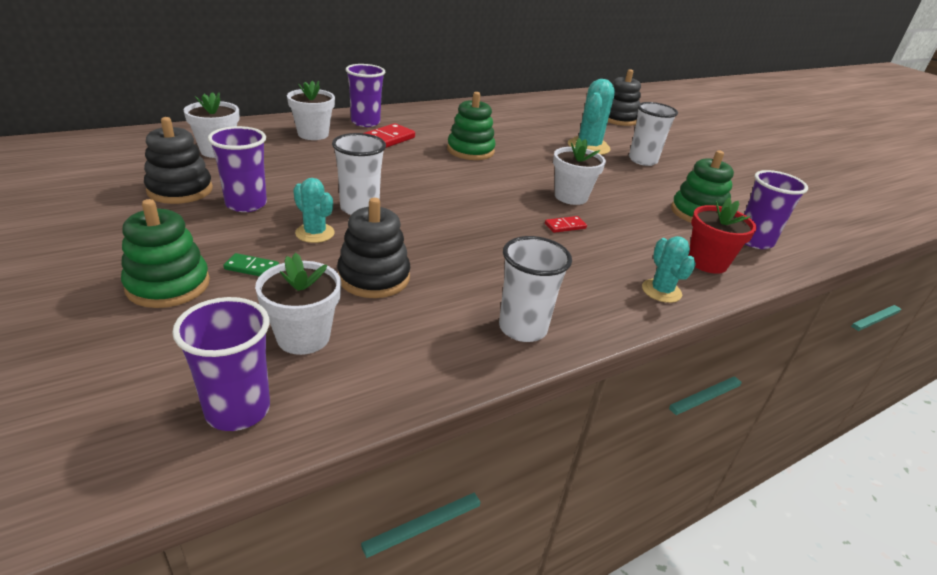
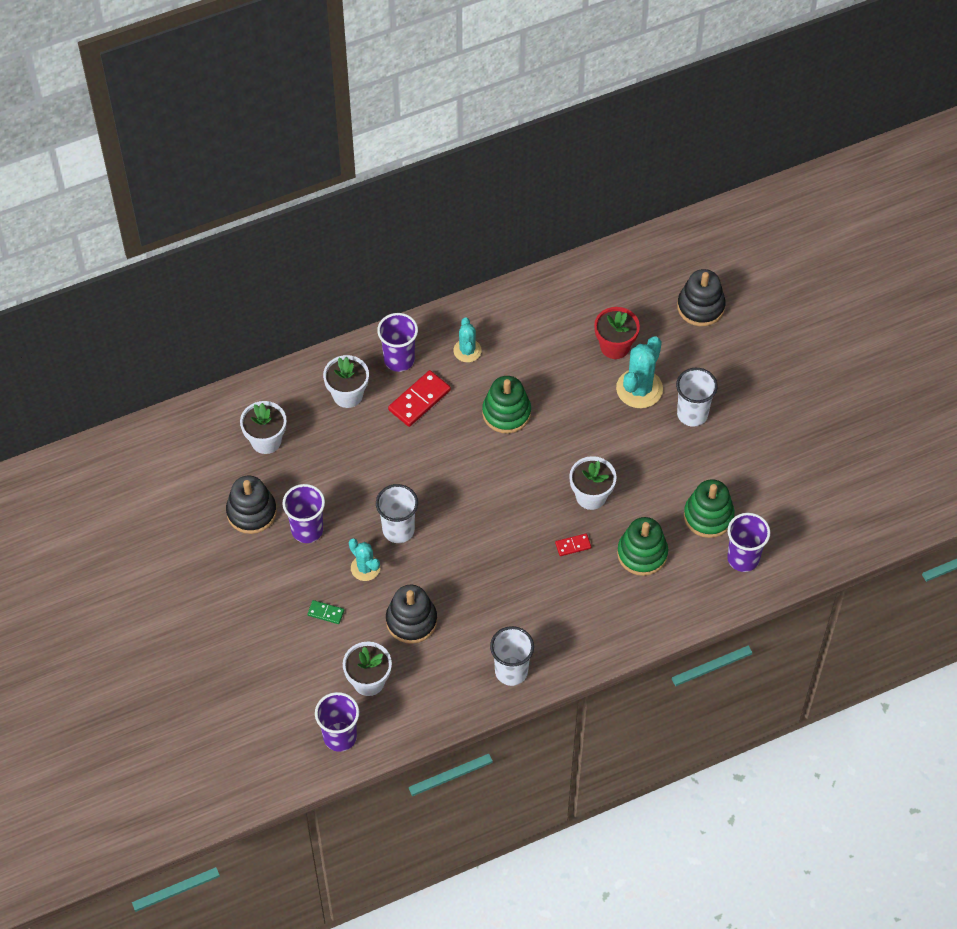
camera: 10 degrees right, 25 degrees up
green stacking toy [121,199,210,308] -> green stacking toy moved to [617,517,668,576]
turquoise cactus [642,236,696,303] -> turquoise cactus moved to [453,317,482,362]
red flower pot [688,198,757,274] -> red flower pot moved to [594,307,640,359]

